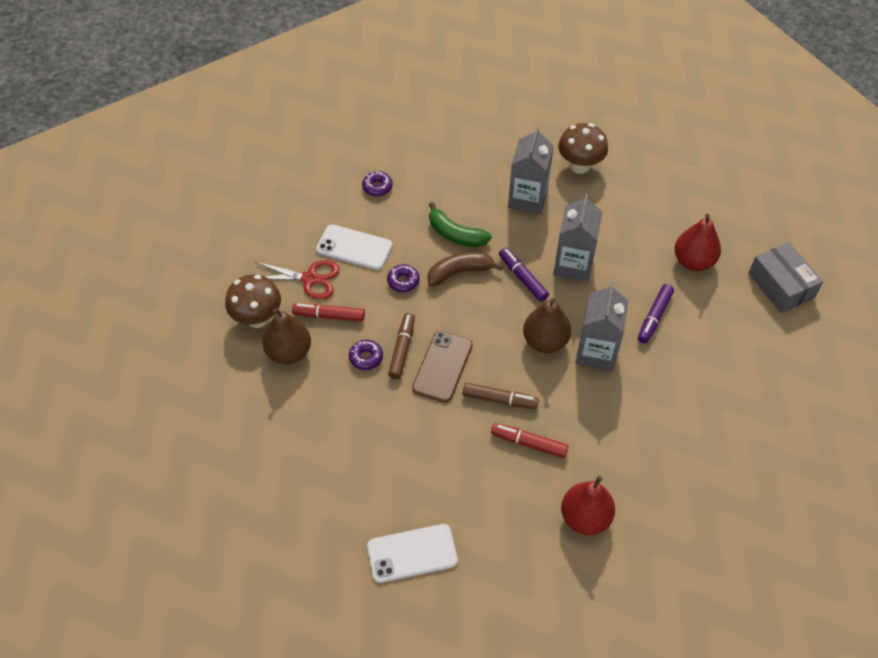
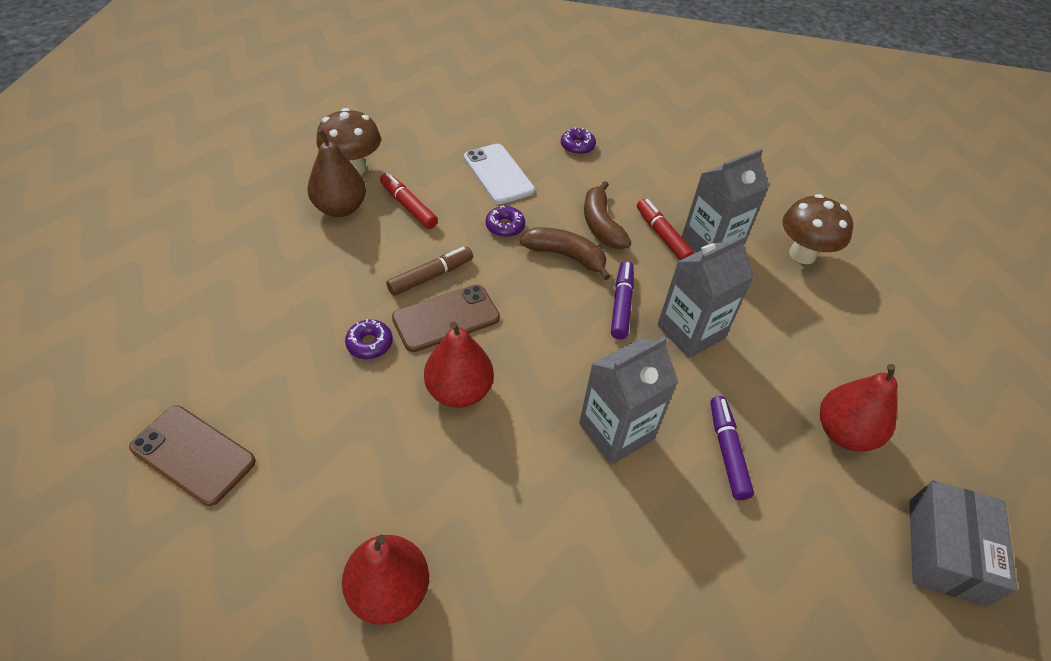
camera: 40 degrees right, 5 degrees down
red scissors [254,260,340,300] -> none
purple donut [349,340,383,370] -> purple donut moved to [345,319,393,359]
white phone [367,524,458,583] -> brown phone [129,406,256,506]
green banana [429,202,492,247] -> brown banana [584,181,631,249]
brown marker [462,383,539,409] -> red pear [424,322,494,408]
red marker [491,423,569,458] -> red marker moved to [637,199,695,260]
brown pear [523,298,571,353] -> none
purple marker [638,284,674,344] -> purple marker turned 105 degrees clockwise [710,396,754,500]

